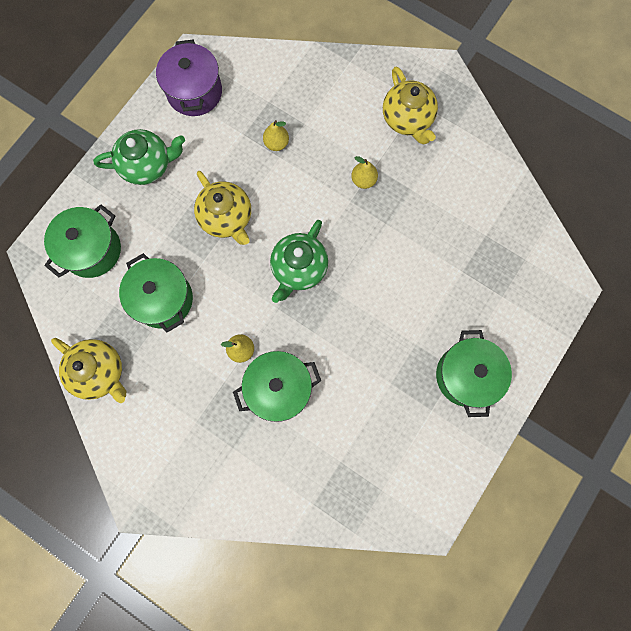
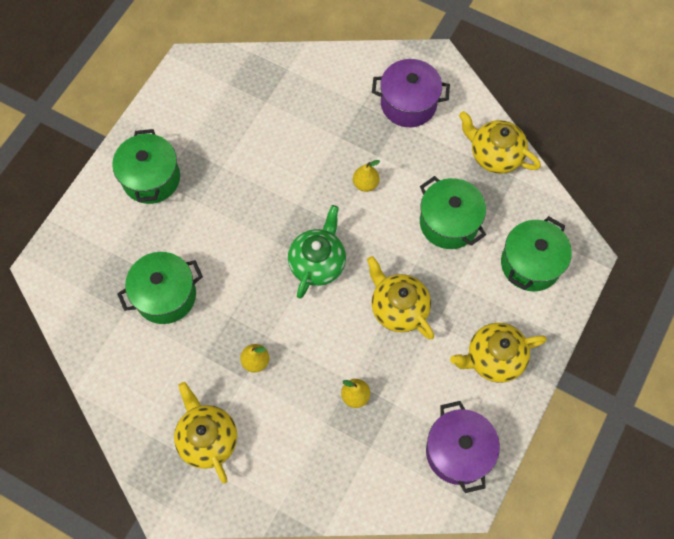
camera: 175 degrees right, 10 degrees down
green teapot [93,129,185,185] -> yellow teapot [450,323,547,383]
green pot [233,351,321,422] -> green pot moved to [117,252,203,324]
none -> purple pot [372,59,450,127]

